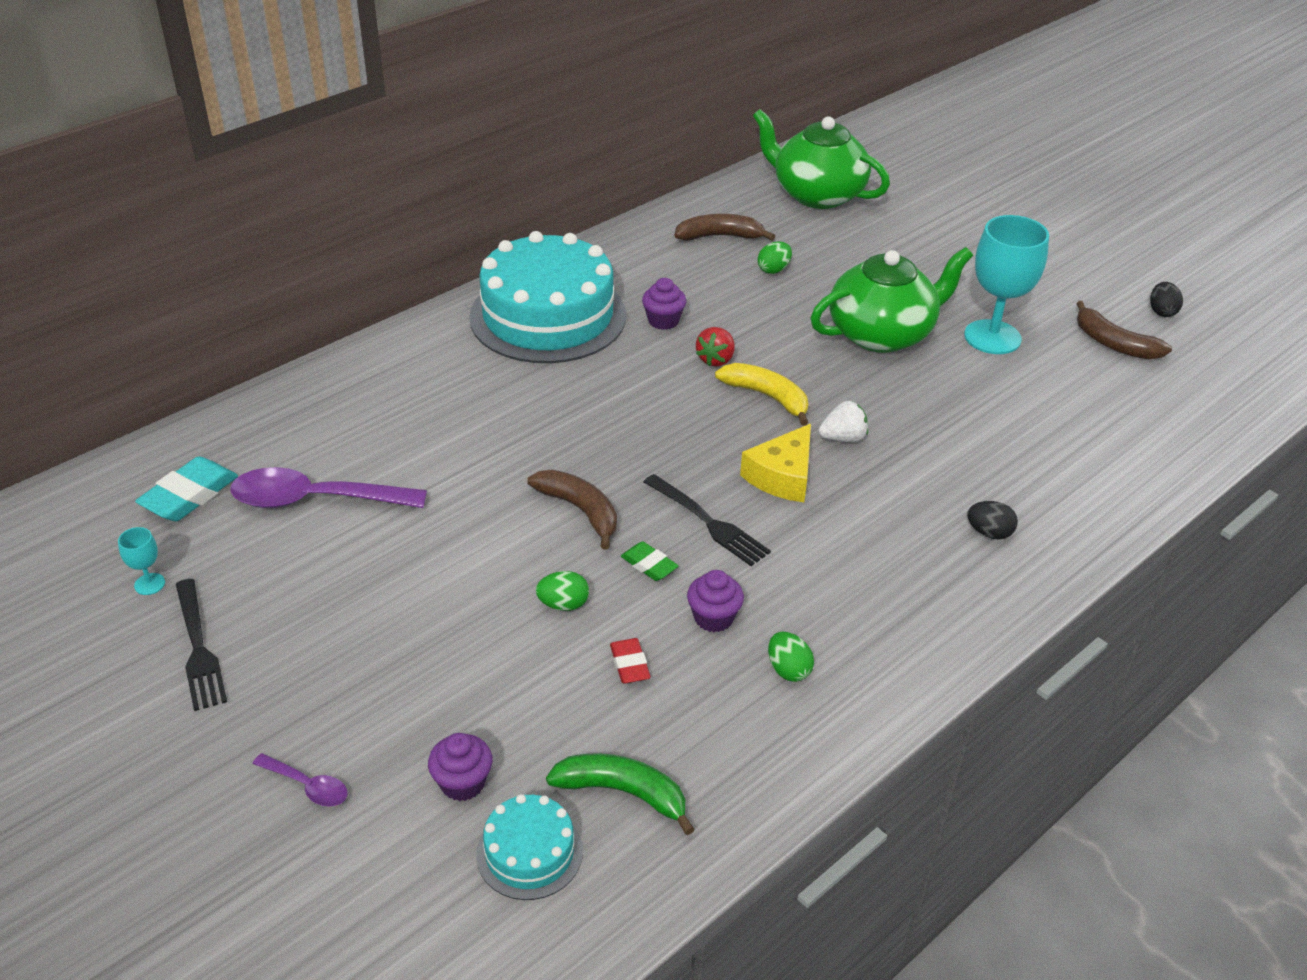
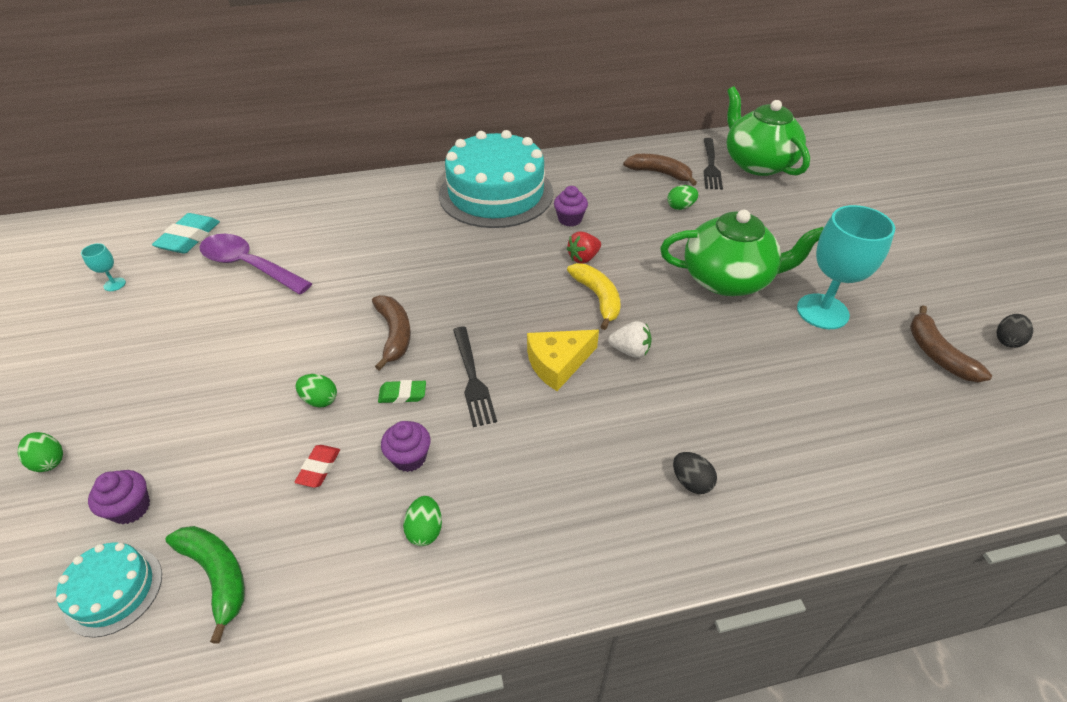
camera: 30 degrees right, 5 degrees up
turquoise eraser [135,456,238,521] -> turquoise eraser turned 45 degrees counterclockwise [152,213,220,254]
black fork [176,579,227,711] -> black fork moved to [704,138,723,190]
purple spoon [253,753,348,807] -> green egg [18,432,63,472]
green eraser [621,541,678,581] -> green eraser turned 75 degrees counterclockwise [378,380,426,403]

